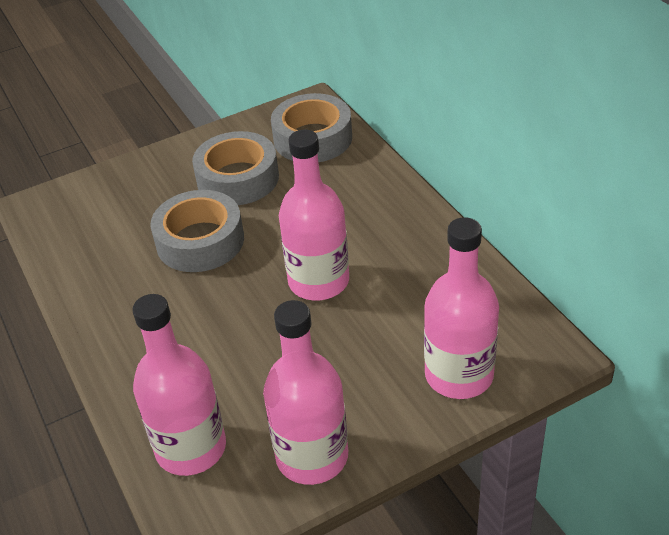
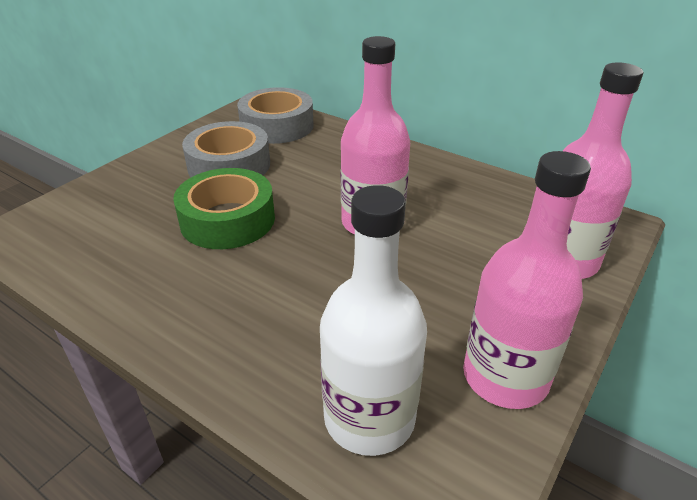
camera: 30 degrees left, 5 degrees down
pink bottle [132,294,226,476] -> white bottle [320,185,427,456]
grey tape [150,190,244,272] -> green tape [173,168,275,249]

